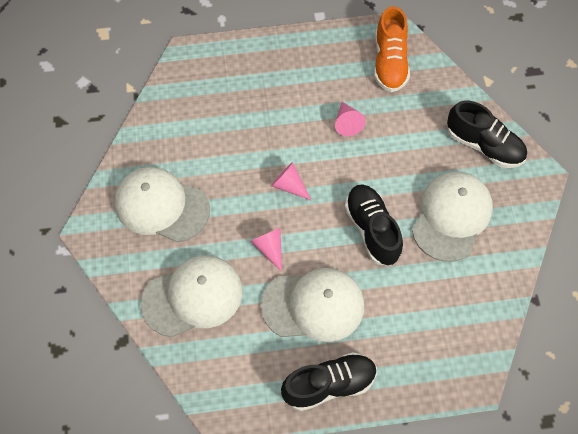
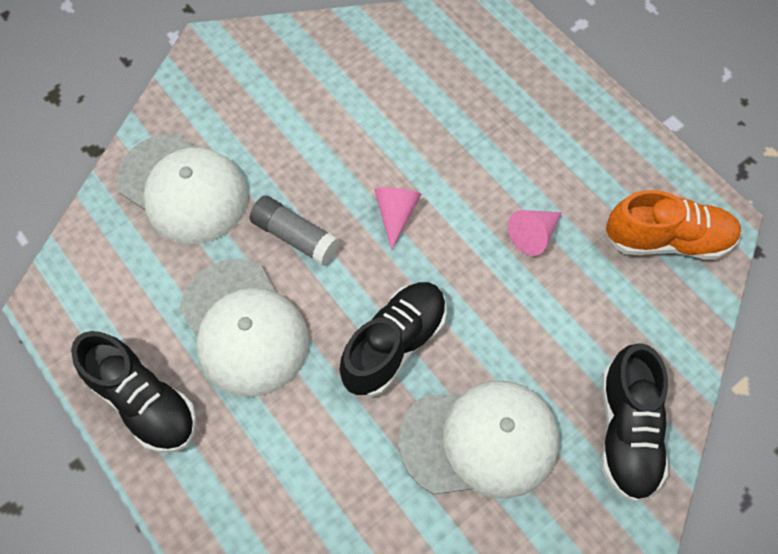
camera: 60 degrees right, 0 degrees up
white cap [114,167,210,243] -> none
pink cone [250,227,282,272] -> grey glue stick [250,196,339,265]
orange shoe [374,6,410,92] -> orange shoe turned 150 degrees counterclockwise [606,190,741,260]

